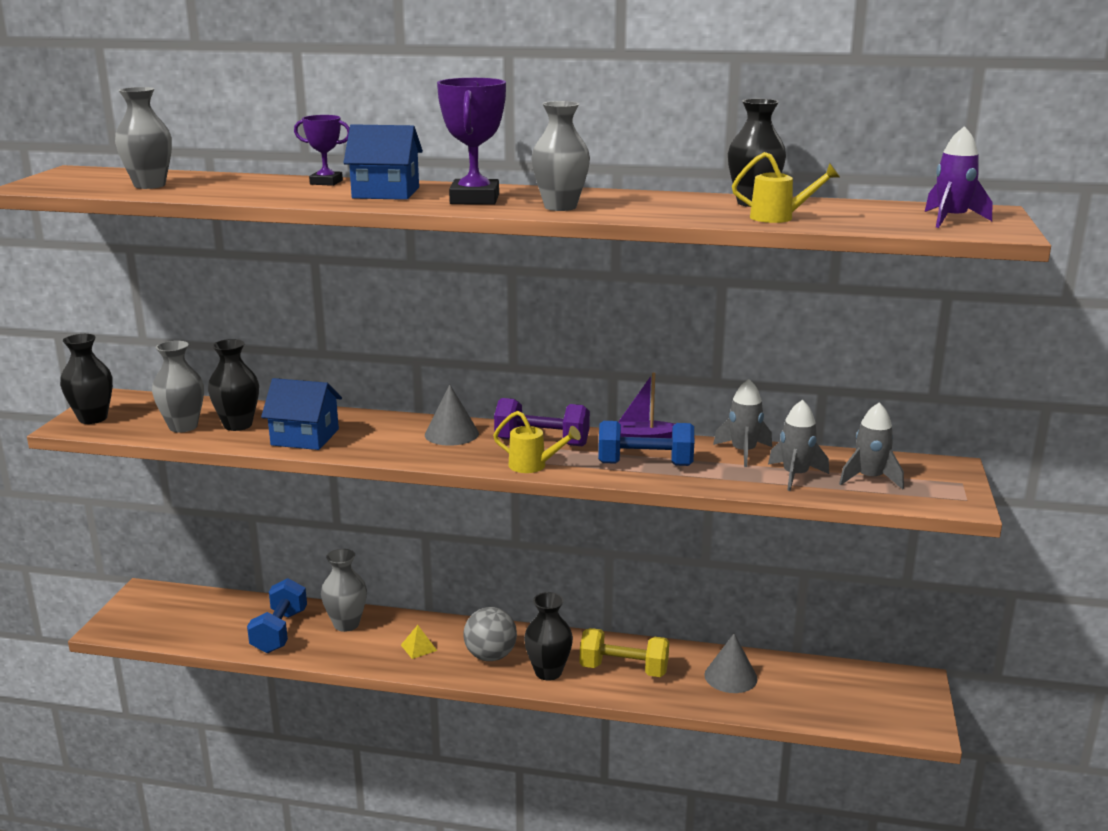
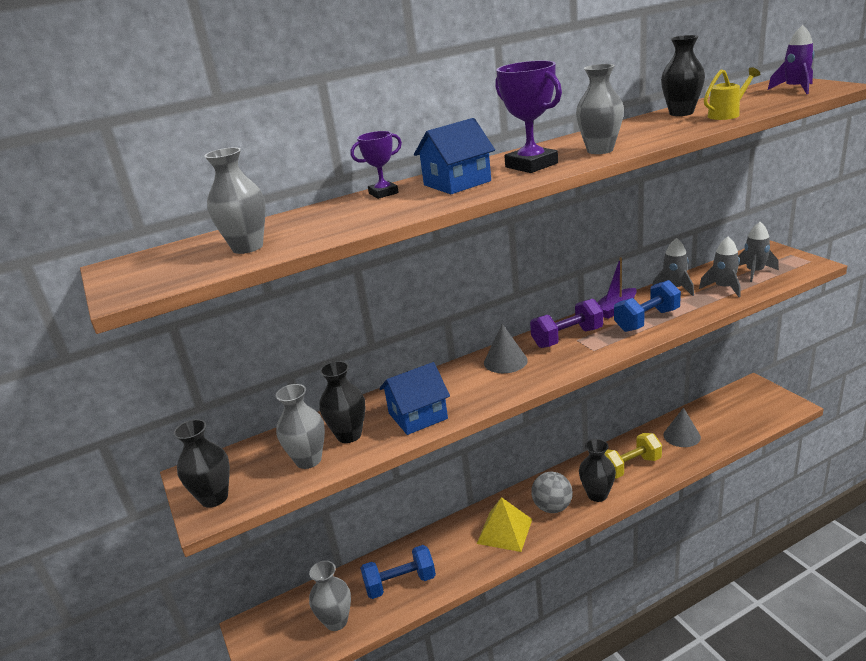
camera: 35 degrees left, 5 degrees up
blue dumbbell [247,578,307,653] -> blue dumbbell turned 75 degrees counterclockwise [360,545,436,599]
grey vase [321,549,367,632] -> grey vase moved to [309,561,351,631]
yellow pyramid [401,625,437,659] -> yellow pyramid [477,497,532,552], size x2.07
yellow watering can [493,411,581,473] -> none

